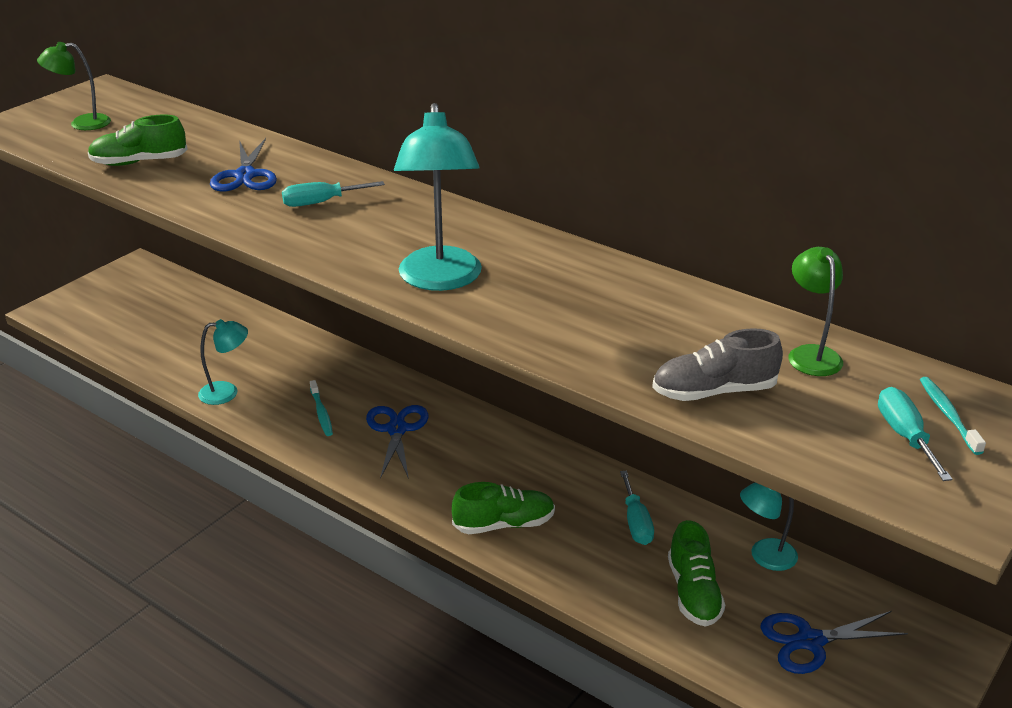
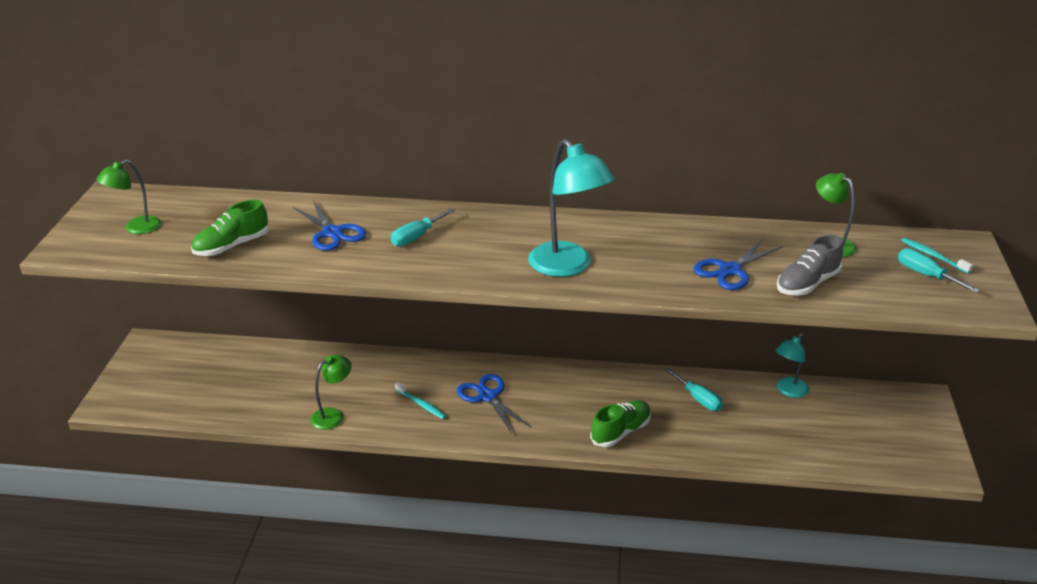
camera: 30 degrees left, 0 degrees up
turquoise lamp [198,319,248,405] -> green lamp [310,355,351,430]
green shoe [668,520,725,627] -> none
blue scissors [760,611,908,674] -> blue scissors moved to [693,238,783,290]

